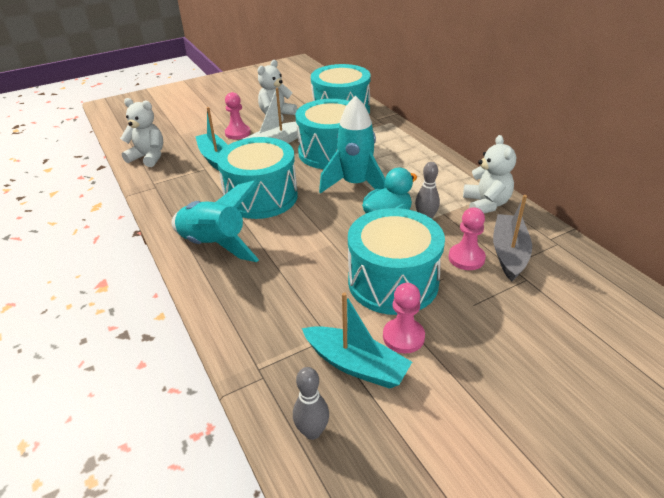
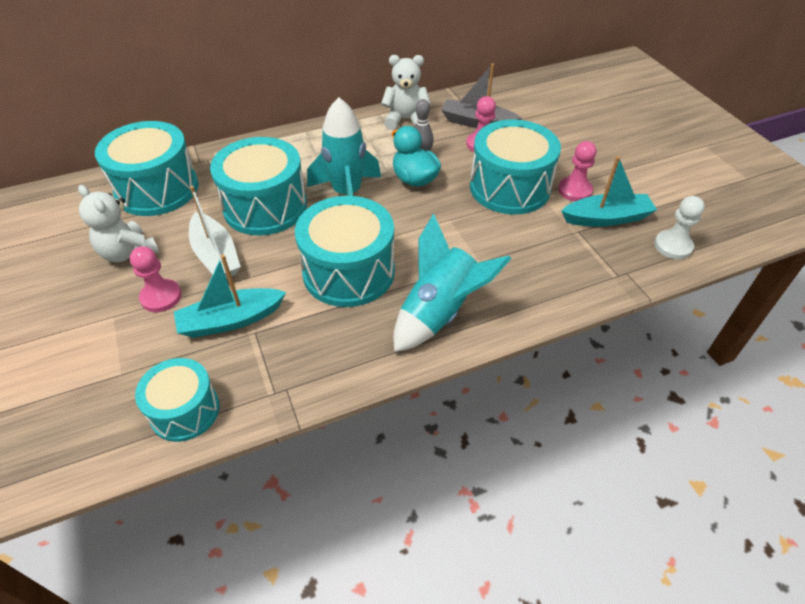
camera: 85 degrees left, 10 degrees up
white teddy bear [120,98,163,167] -> turquoise drum [135,358,219,442]
grey bowling pin [293,367,329,440] -> white pawn [654,196,705,259]
turquoise boat [302,293,412,389] -> turquoise boat turned 45 degrees clockwise [562,156,657,227]

